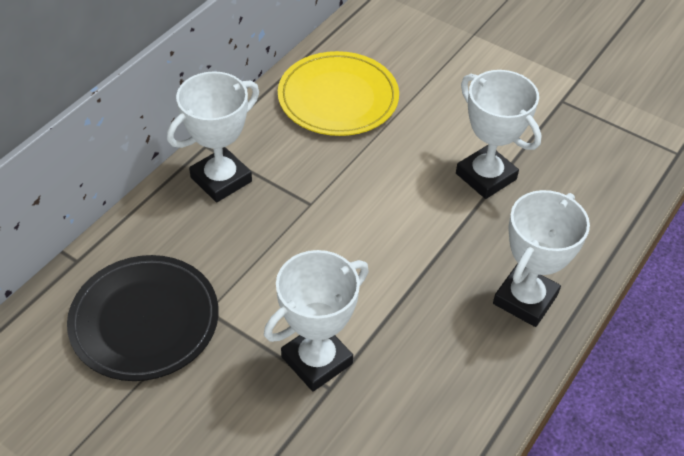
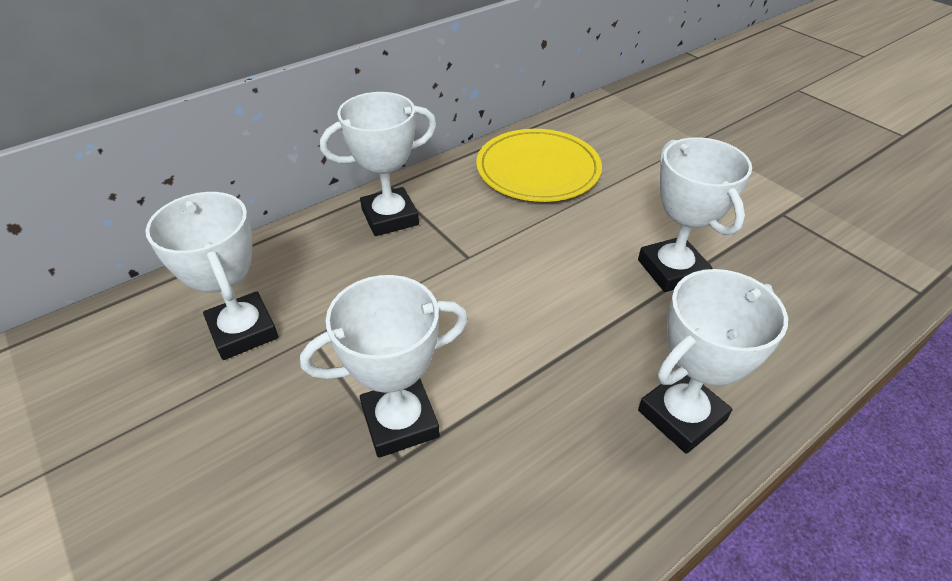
camera: 20 degrees right, 5 degrees down
black plate [67,255,219,381] -> white trophy [145,192,278,360]

